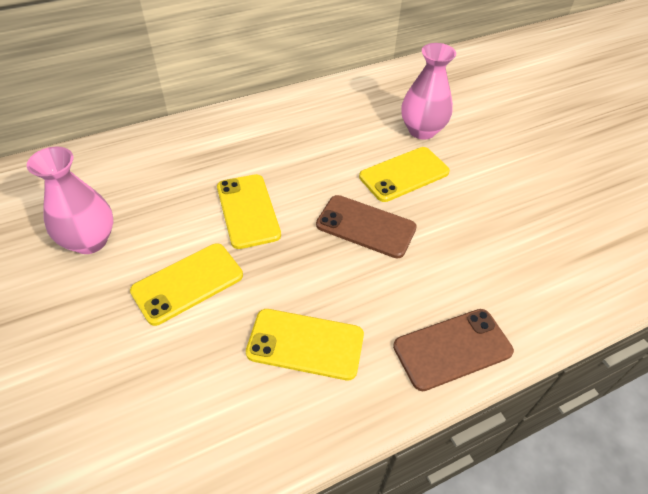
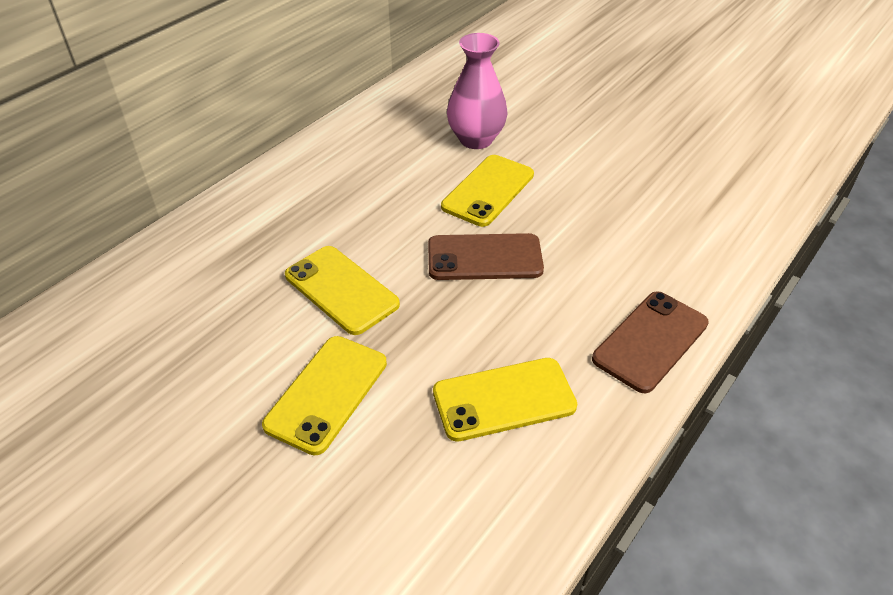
camera: 25 degrees left, 5 degrees down
pink vase [27,147,113,254] -> none

